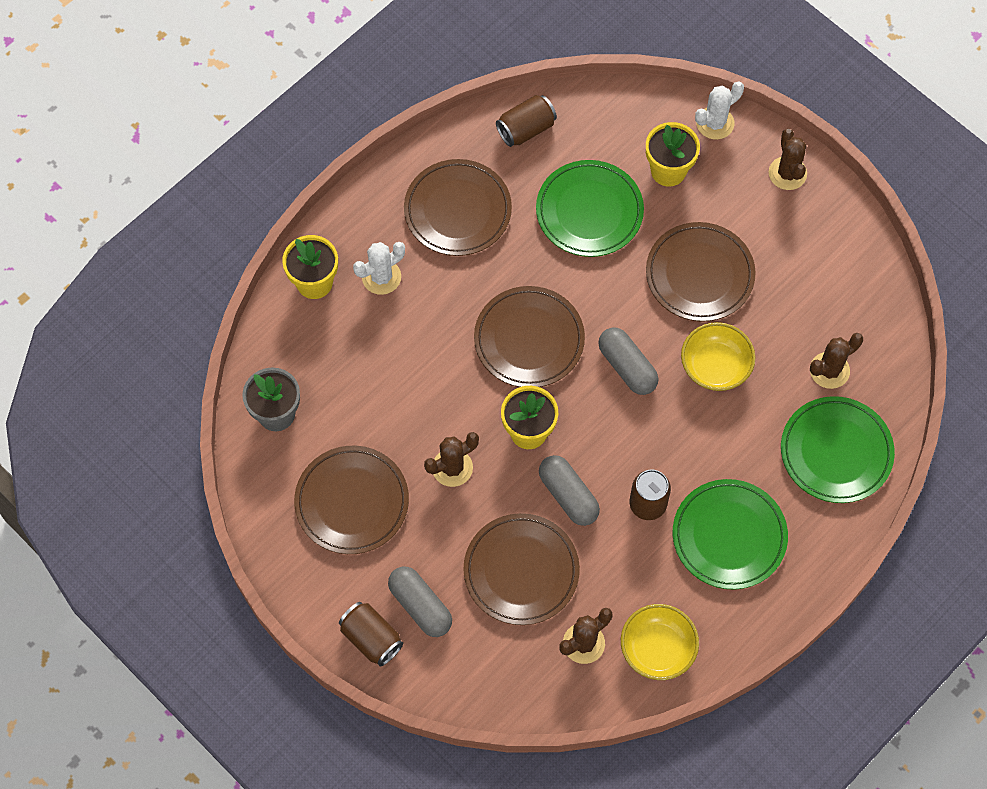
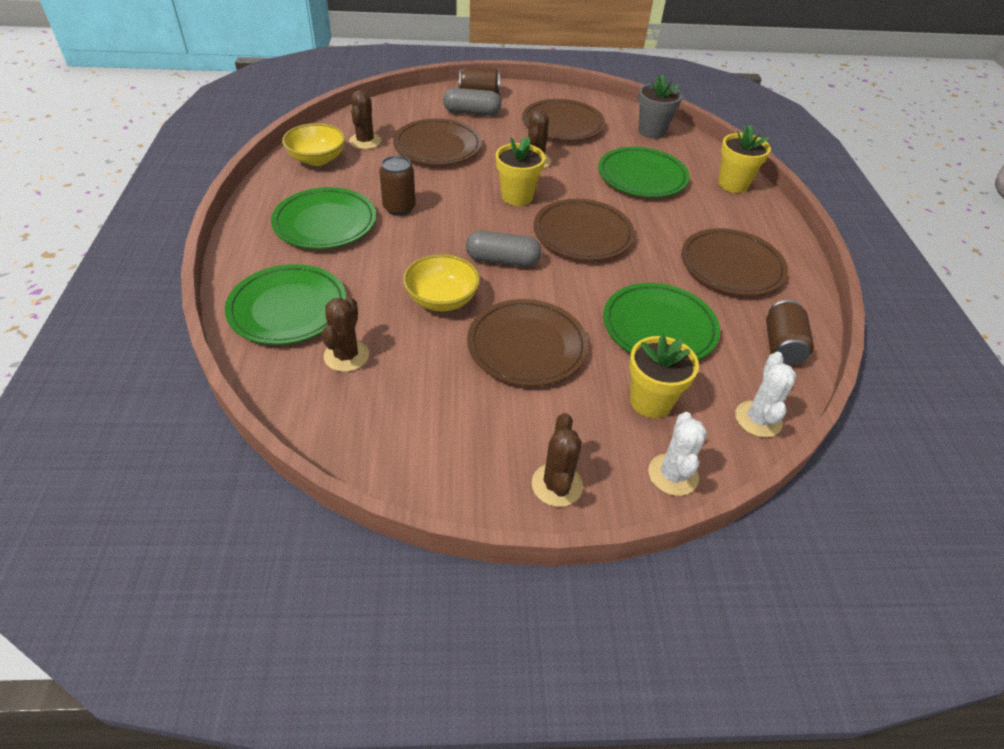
camera: 130 degrees right, 20 degrees down
white cactus [353,242,405,295] -> white cactus moved to [735,352,797,438]
grey capsule [539,455,600,526] -> none
brown cactus [769,129,807,190] -> brown cactus turned 60 degrees clockwise [532,413,583,507]
none -> green plate [598,147,690,197]

